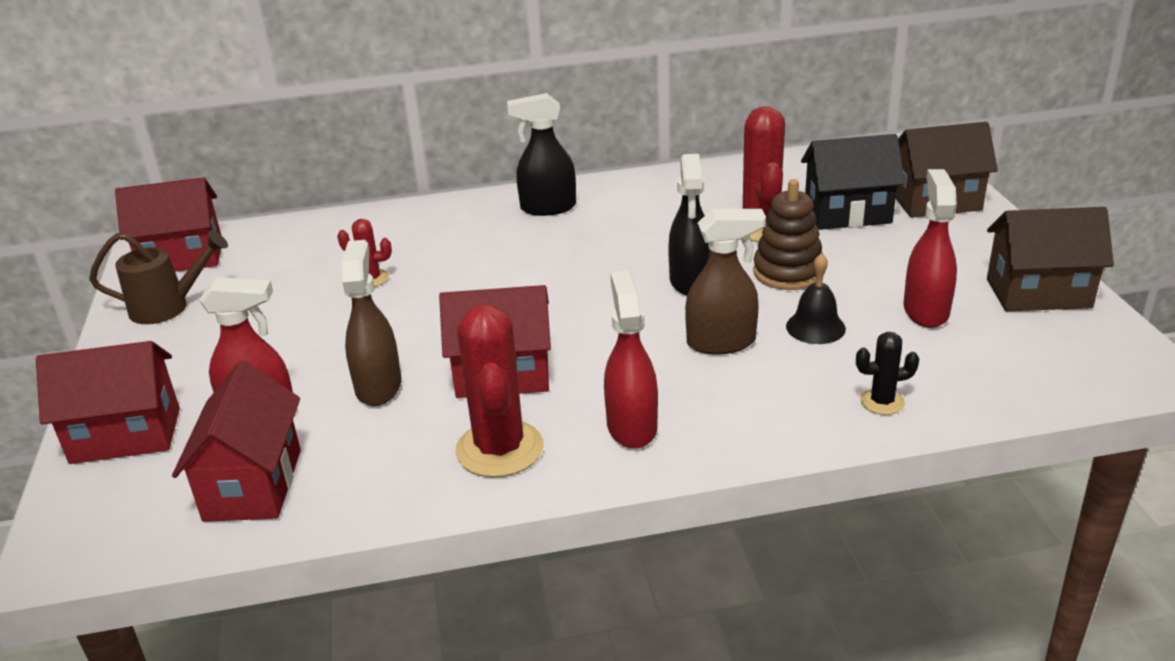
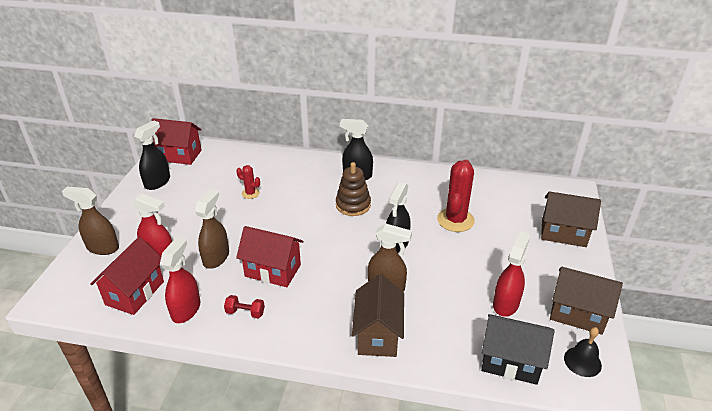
camera: 20 degrees right, 5 degrees up
red house [36,341,180,464] -> brown spray bottle [62,187,119,255]
brown watering can [89,231,228,324] -> black spray bottle [134,121,170,190]
red cactus [455,304,543,477] -> red dumbbell [224,295,265,318]
red spray bottle [604,271,658,449] -> red spray bottle moved to [160,236,200,323]
brown stacking toy [753,179,823,290] -> brown stacking toy moved to [336,162,371,216]
black bell [786,253,846,344] -> black bell moved to [564,327,602,377]
black house [801,134,905,230] -> black house moved to [481,314,555,385]
black cactus [856,332,919,415] -> none
none -> brown house [352,274,404,357]

